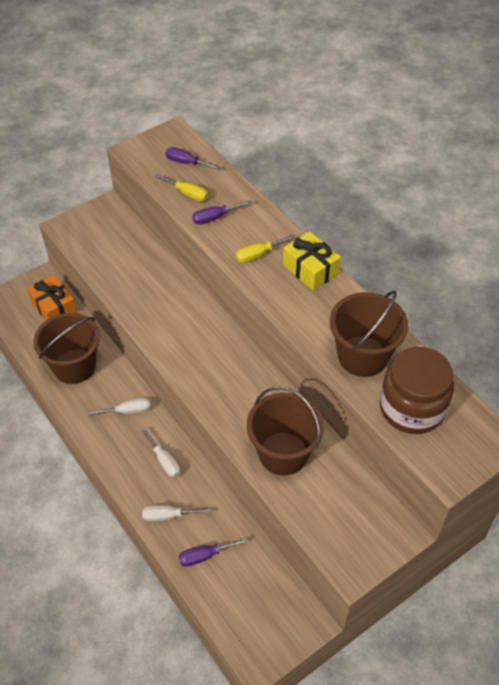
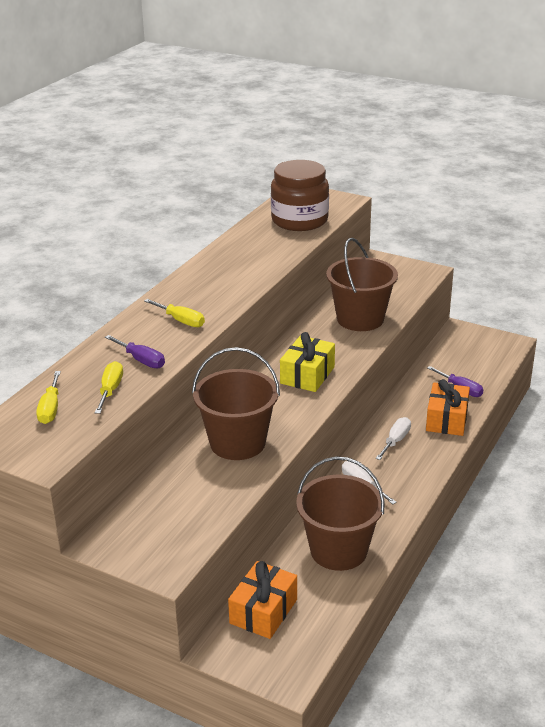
camera: 115 degrees left, 20 degrees down
white screwdriver [142,505,211,522] -> orange gift [426,379,470,436]
purple screwdriver [165,147,221,170] -> yellow screwdriver [36,371,61,424]
yellow gift [283,231,341,291] -> yellow gift moved to [280,332,335,392]
brown bucket [330,290,409,377] -> brown bucket moved to [192,347,280,460]

